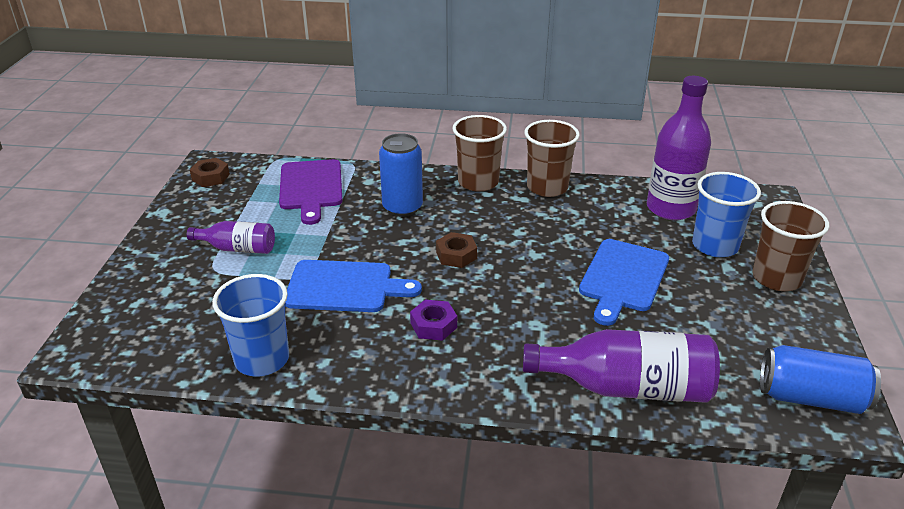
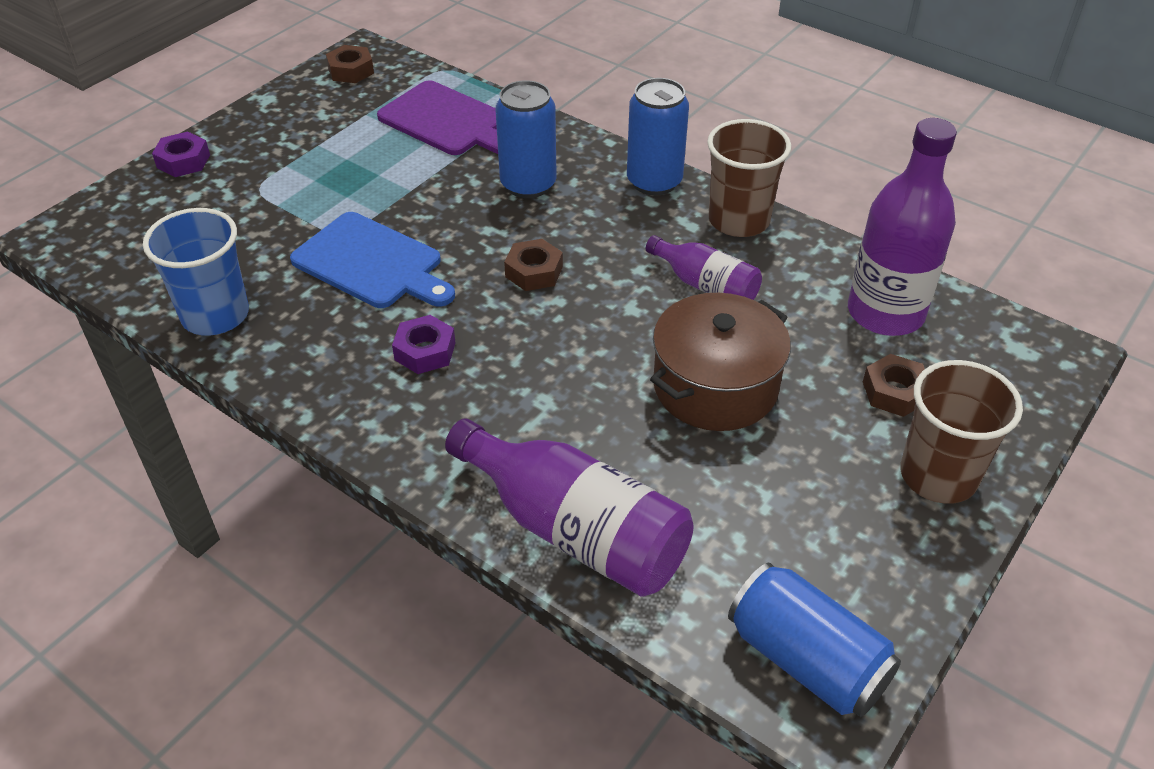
camera: 30 degrees right, 10 degrees up
purple bottle [187,221,275,254] -> purple bottle moved to [646,235,762,300]
purple cutting board [279,159,343,225] -> purple cutting board turned 75 degrees counterclockwise [377,80,498,155]
brown cup [453,115,507,192] -> blue can [627,78,689,195]
blue cutting board [579,239,669,326] -> brown pot [650,293,791,431]
blue cup [692,172,761,257] -> brown nut [863,354,925,417]
none -> purple nut [152,132,210,177]

